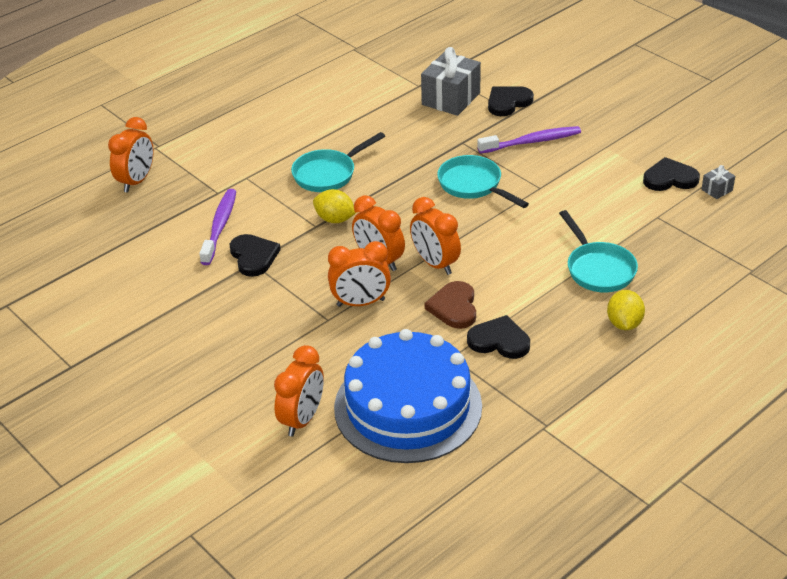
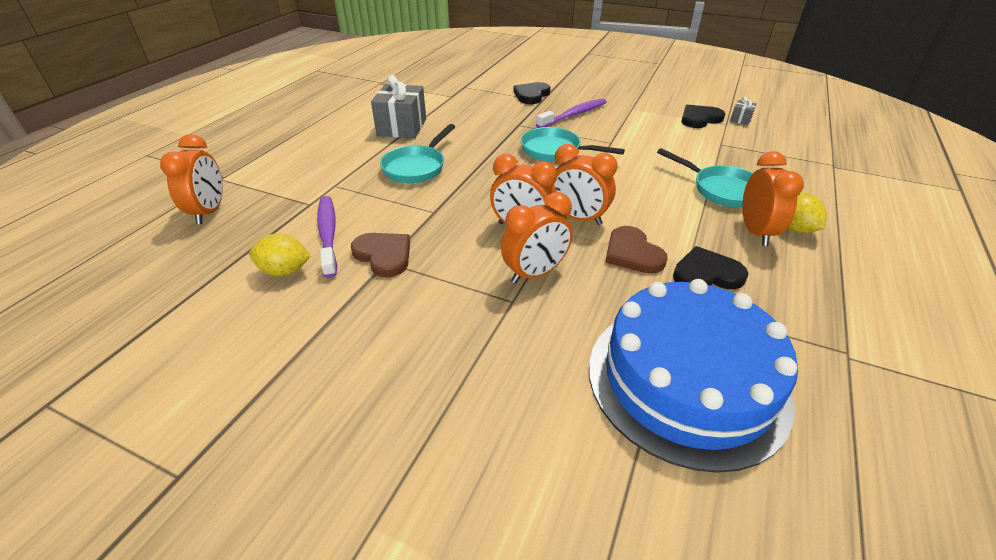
camera: 25 degrees left, 0 degrees up
black heart [230,234,281,277] -> brown heart [351,233,410,277]
orange clock [274,345,324,437] -> orange clock moved to [742,151,804,246]
yellow lemon [313,189,356,223] -> yellow lemon moved to [249,233,310,276]
grey gift [421,47,481,116] -> grey gift moved to [371,75,426,138]

